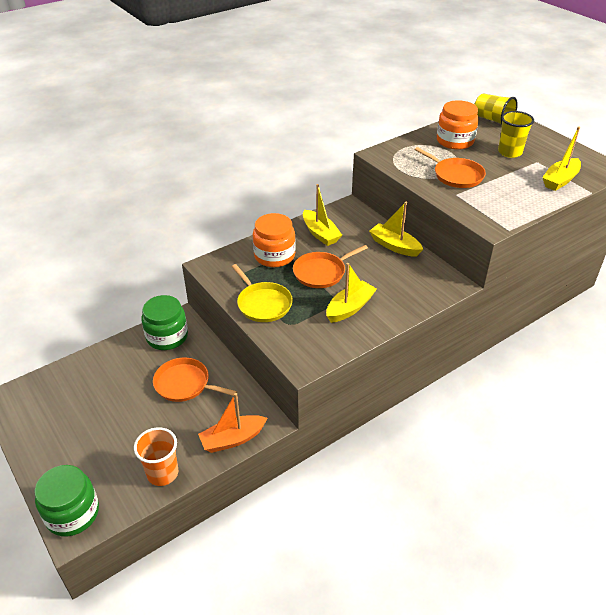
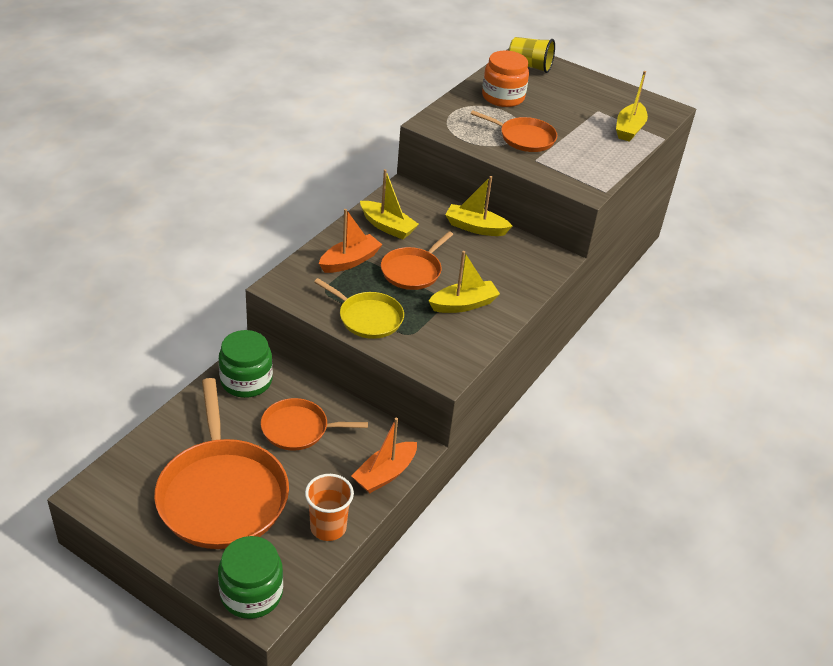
camera: 25 degrees left, 0 degrees up
orange jar [253,213,296,267] -> orange boat [319,209,382,273]
yellow boat [326,263,377,323] -> yellow boat turned 45 degrees clockwise [429,251,500,313]
yellow cup [498,111,534,158] -> none
none -> orange pan [154,378,289,549]

